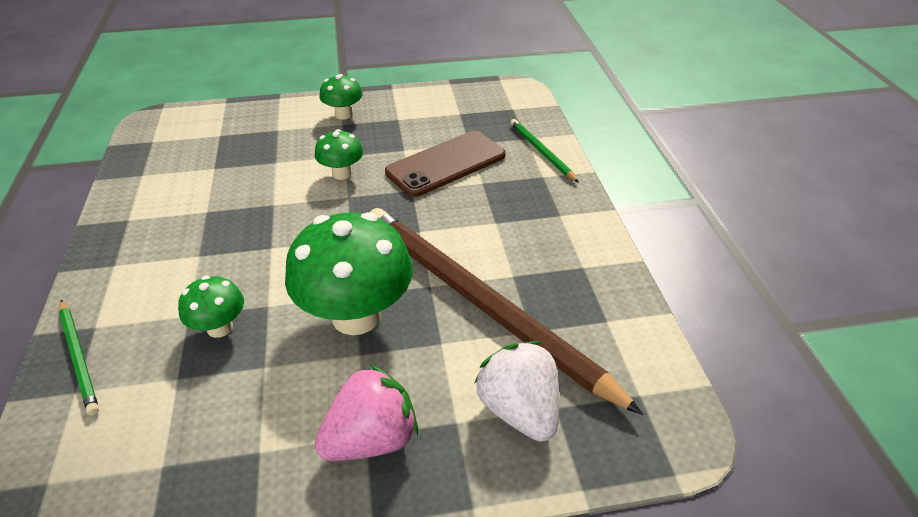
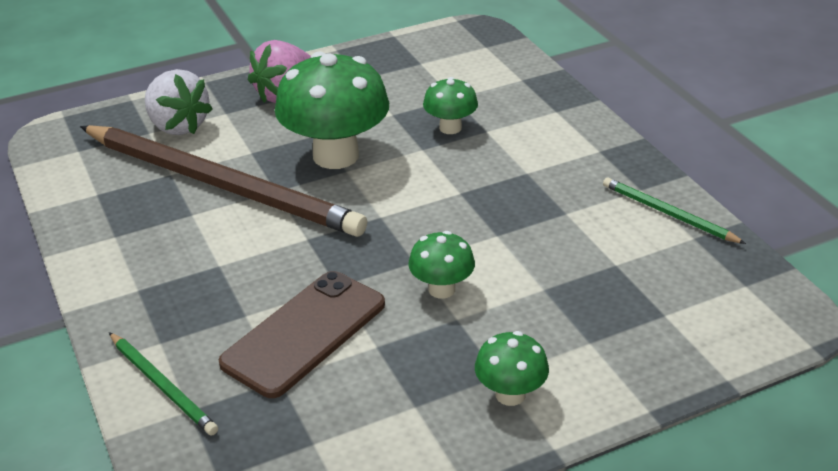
camera: 165 degrees right, 5 degrees down
green pencil [59,300,99,416] -> green pencil moved to [603,177,746,244]

